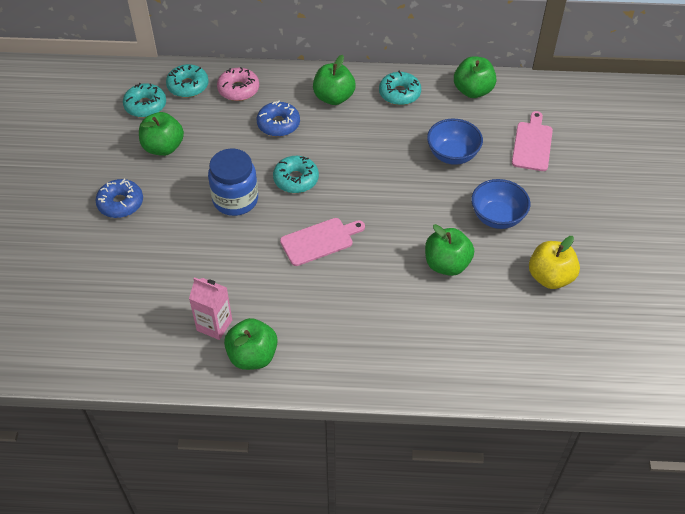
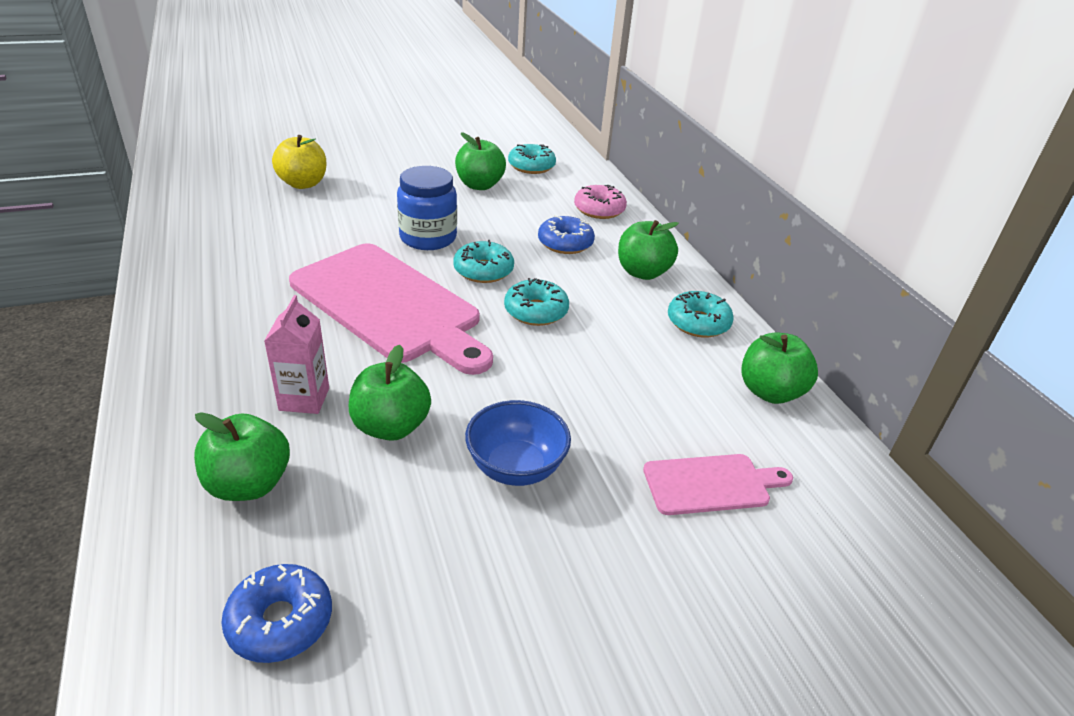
camera: 65 degrees right, 15 degrees down
blue donut [95,179,143,218] -> blue donut moved to [221,564,332,663]
turquoise donut [166,64,208,98] -> turquoise donut moved to [504,278,569,326]
pink carton [189,277,232,340] -> pink carton moved to [264,295,329,414]
green apple [224,318,278,370] -> green apple moved to [194,412,290,501]
pink cutting board [280,218,365,266] -> pink cutting board [289,243,493,375], size x2.07
blue bowl [427,119,483,165] -> none
yellow apple [529,236,580,289] -> yellow apple moved to [272,135,326,189]

